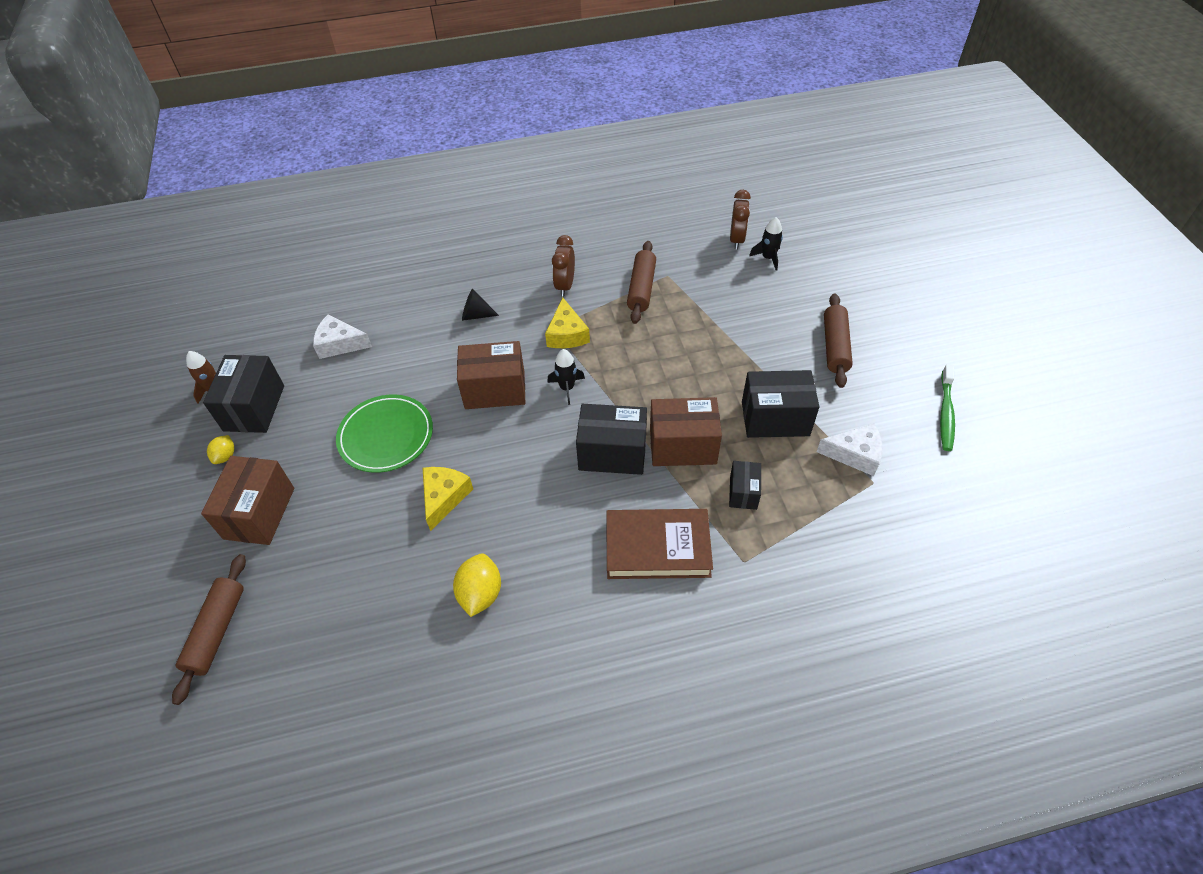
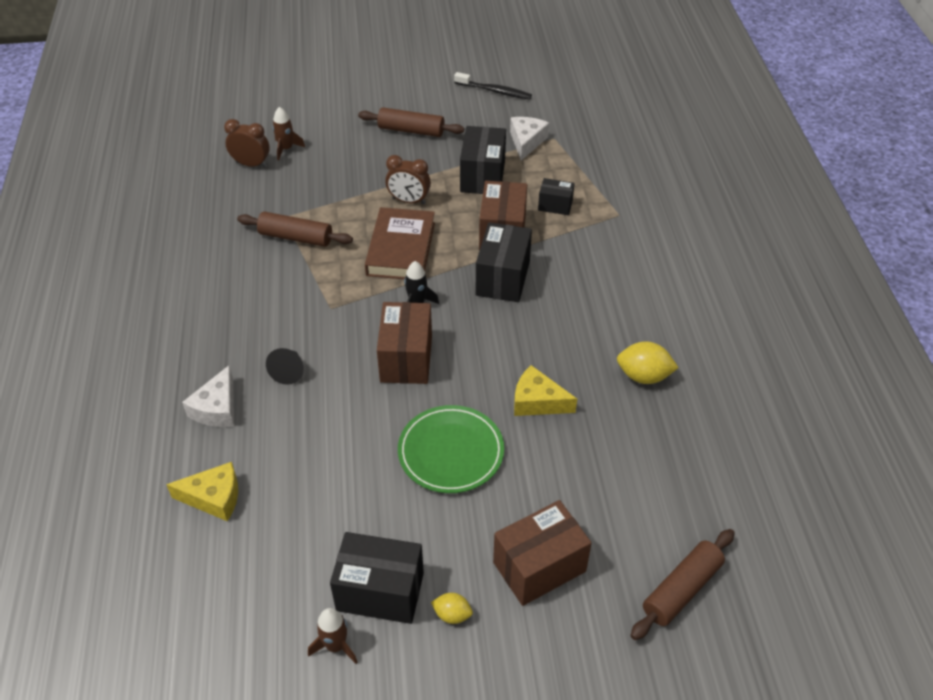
camera: 85 degrees left, 5 degrees down
brown rolling pin [172,554,246,705] -> brown rolling pin turned 60 degrees counterclockwise [630,529,735,640]
brown box [201,456,294,545] -> brown box turned 45 degrees counterclockwise [493,500,591,606]
white cheese [313,314,372,359] -> white cheese moved to [182,365,234,427]
yellow cheese [545,298,590,348] -> yellow cheese moved to [166,462,238,521]
brown clock [552,235,575,297] -> brown clock moved to [385,155,431,204]
brown book [606,509,713,579] -> brown book moved to [365,207,435,279]
black rocket [749,217,783,270] -> brown rocket [273,107,305,160]
green toothbrush [940,364,955,451] -> black toothbrush [454,72,532,100]

